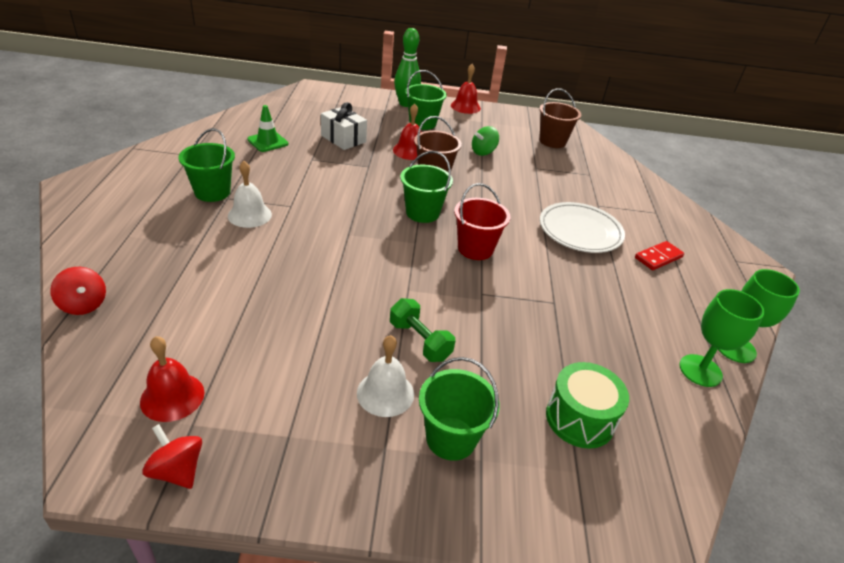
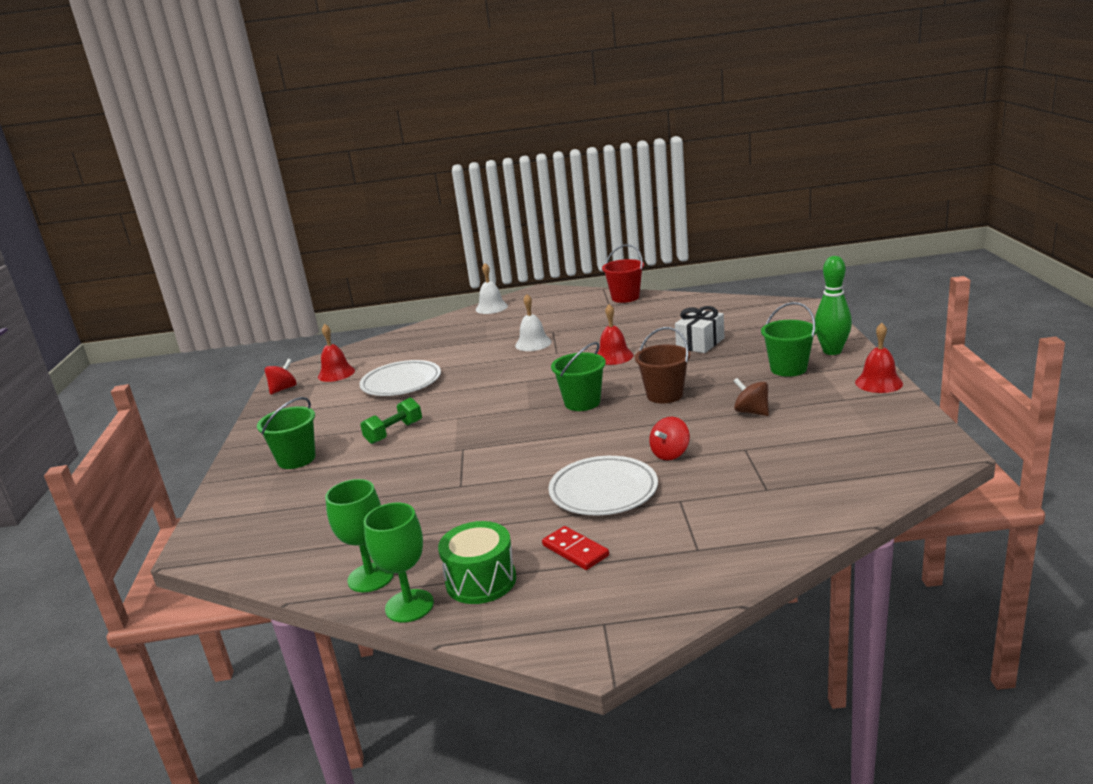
camera: 90 degrees right, 15 degrees down
red spinning top [50,267,106,315] -> red spinning top moved to [649,417,690,460]
green bucket [179,128,235,202] -> none
green traffic cone [247,105,289,152] -> none
white bell [357,335,414,417] -> white bell moved to [476,263,508,314]
red bell [393,103,421,160] -> red bell moved to [597,304,633,365]
red bucket [454,183,510,260] -> red bucket moved to [602,244,644,303]
green spinning top [472,126,499,156] -> brown spinning top [734,378,769,416]
brown bucket [539,88,581,148] -> none
green drum [546,362,629,449] -> green drum moved to [438,521,516,604]
none -> white plate [359,360,441,396]

